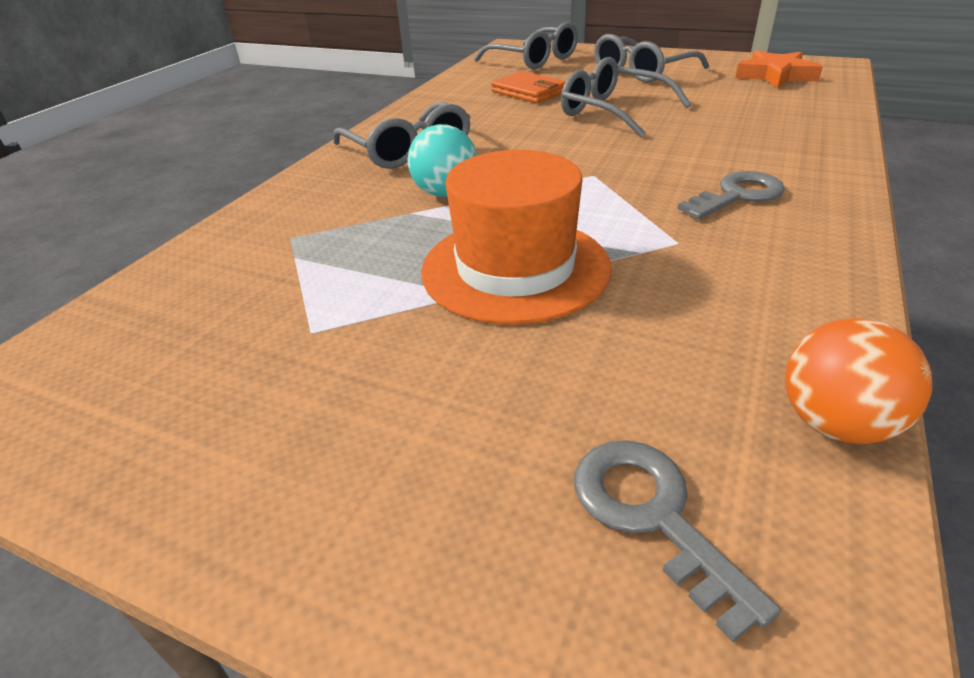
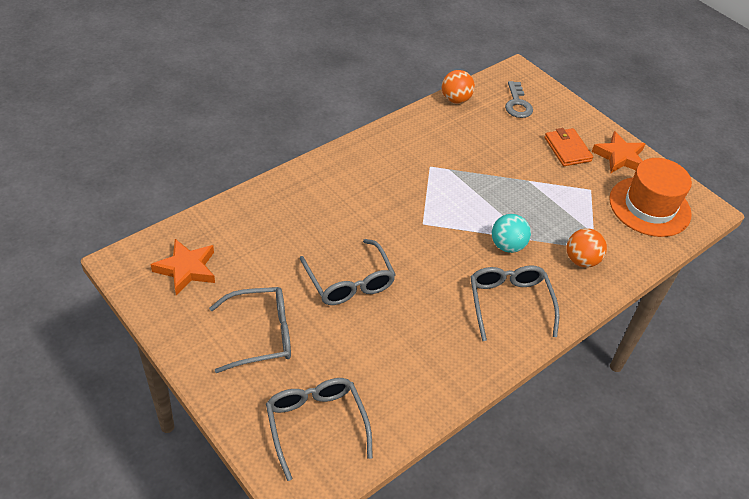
camera: 160 degrees left, 10 degrees up
orange hat [421,150,612,325] -> orange hat moved to [609,158,692,237]
orange wallet [491,71,566,103] -> orange wallet moved to [544,128,593,166]
grey key [677,171,785,219] -> none
none -> orange ball [566,228,607,268]
none -> orange star [592,131,645,173]

